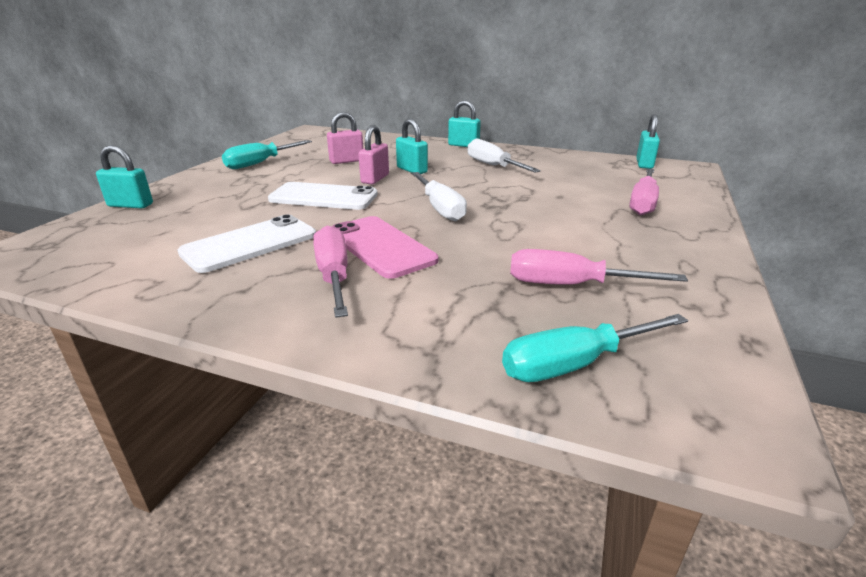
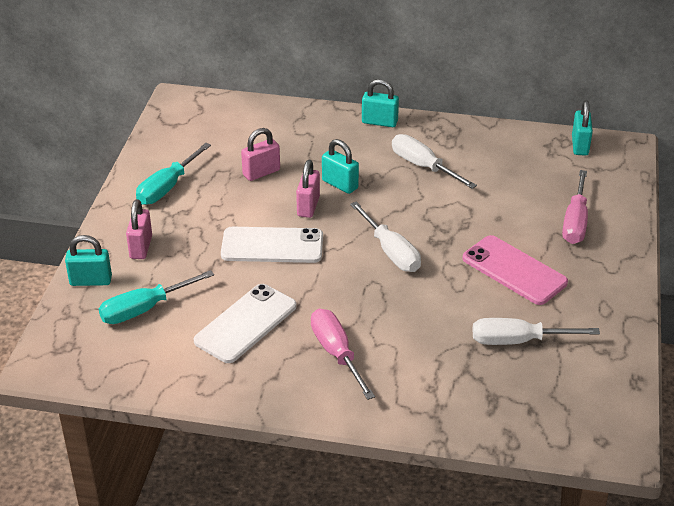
camera: 10 degrees left, 10 degrees up
pink phone [332,216,438,279] -> pink phone moved to [462,235,568,305]
turquoise screwdriver [502,314,688,382] -> turquoise screwdriver moved to [99,270,214,324]
pink screwdriver [510,249,688,285] -> white screwdriver [473,318,600,345]
none -> pink padlock [126,199,152,259]

